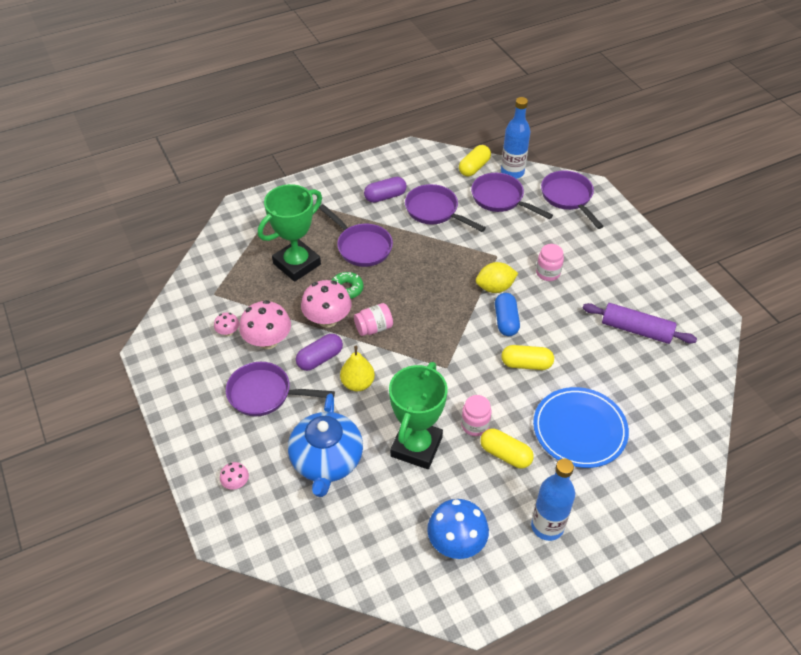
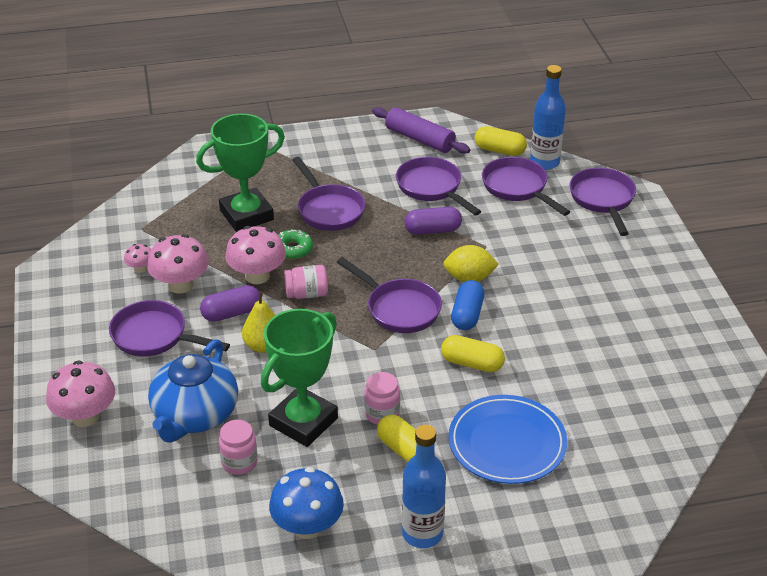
camera: 15 degrees right, 10 degrees down
pink mushroom [220,462,249,490] -> pink mushroom [46,360,115,427], size x2.00
purple capsule [364,177,407,203] -> purple capsule moved to [404,207,462,235]
yellow capsule [459,145,491,177] -> yellow capsule turned 60 degrees clockwise [475,126,527,156]
pink jar [536,244,564,281] -> pink jar moved to [219,420,258,475]
purple rolling pin [583,303,697,344] -> purple rolling pin moved to [372,107,470,154]
none -> purple pan [337,257,442,333]

